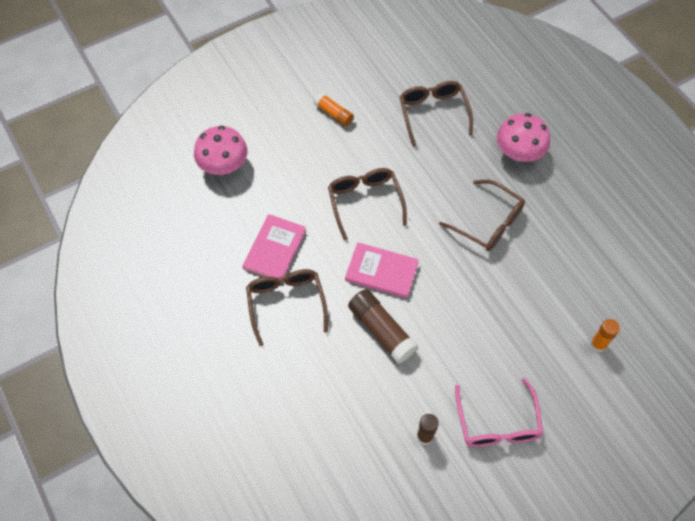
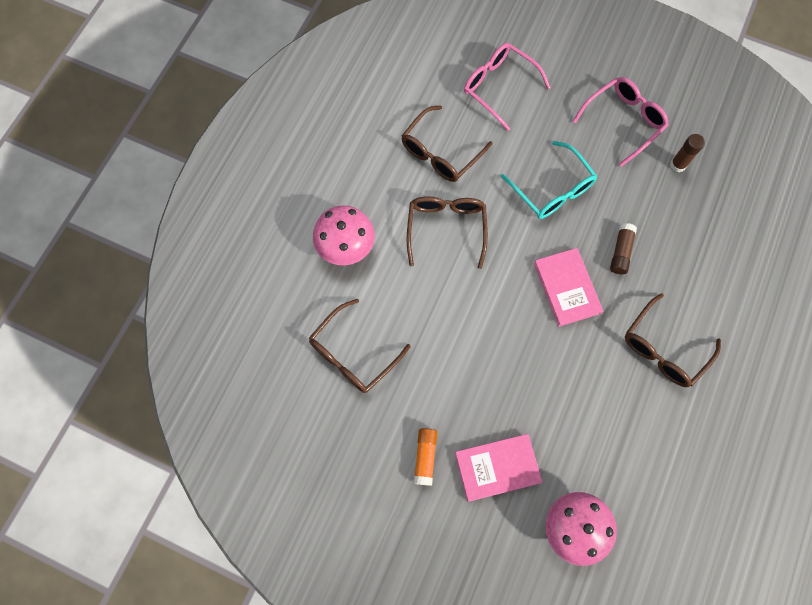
camera: 125 degrees left, 10 degrees up
pink book [242,214,306,282] -> pink book moved to [455,434,542,502]
brown glasses [328,168,407,241] -> brown glasses moved to [401,105,492,182]
brown glue stick [348,289,418,364] -> brown glue stick [610,223,637,274], size x0.61
orange glue stick [590,319,620,352] -> pink glasses [464,43,551,131]
none -> turquoise glasses [500,141,597,219]

